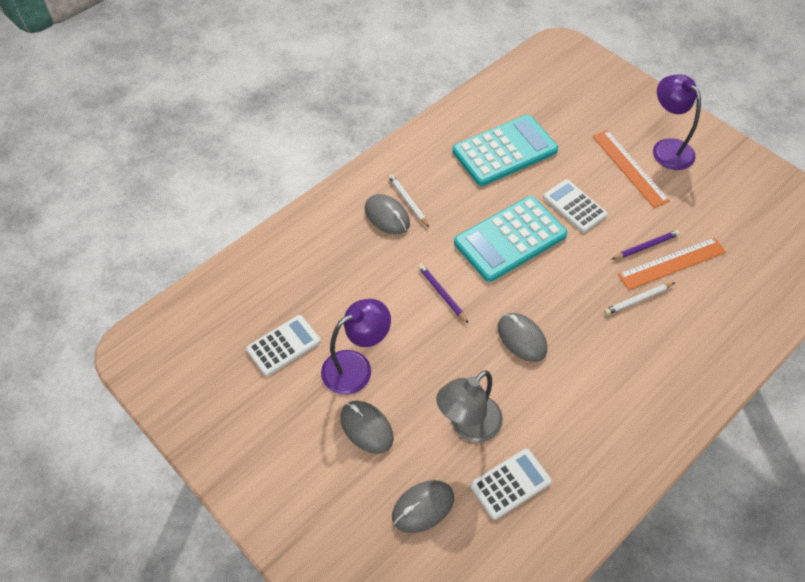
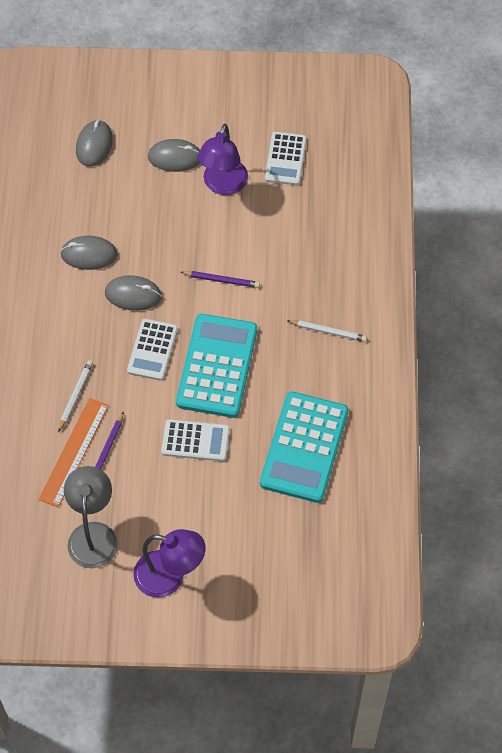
camera: 135 degrees right, 5 degrees up
grey mouse [365,194,410,235] -> grey mouse moved to [60,236,118,270]
grey lamp [436,370,503,442] -> grey lamp moved to [64,466,118,568]
white calculator [470,448,552,520] -> white calculator moved to [127,319,178,381]
orange ruler [592,130,670,208] -> none

